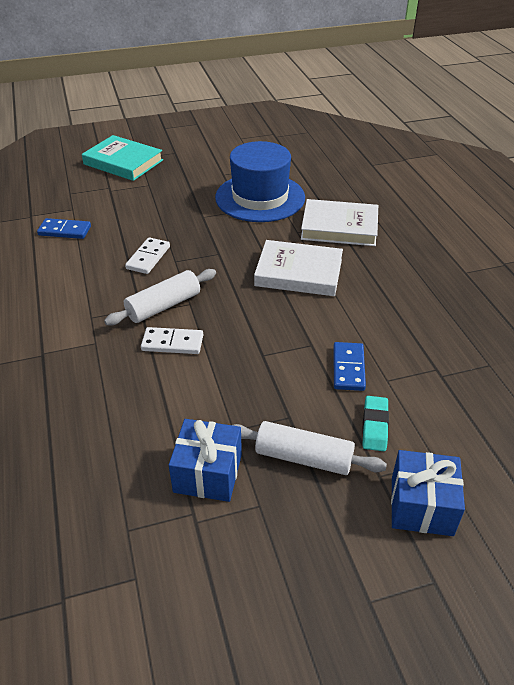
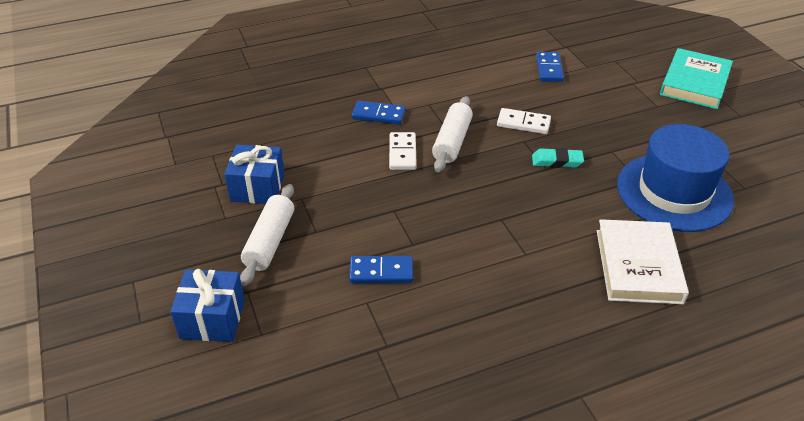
camera: 85 degrees right, 0 degrees up
white rolling pin [104,269,216,325] -> white rolling pin turned 60 degrees clockwise [432,96,473,172]
white book [254,240,343,296] -> none
turquoise eraser [362,396,389,451] -> turquoise eraser moved to [532,148,584,168]
none -> blue domino [352,101,405,124]

